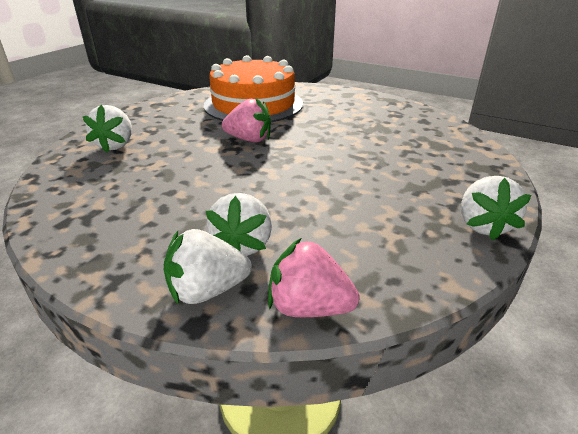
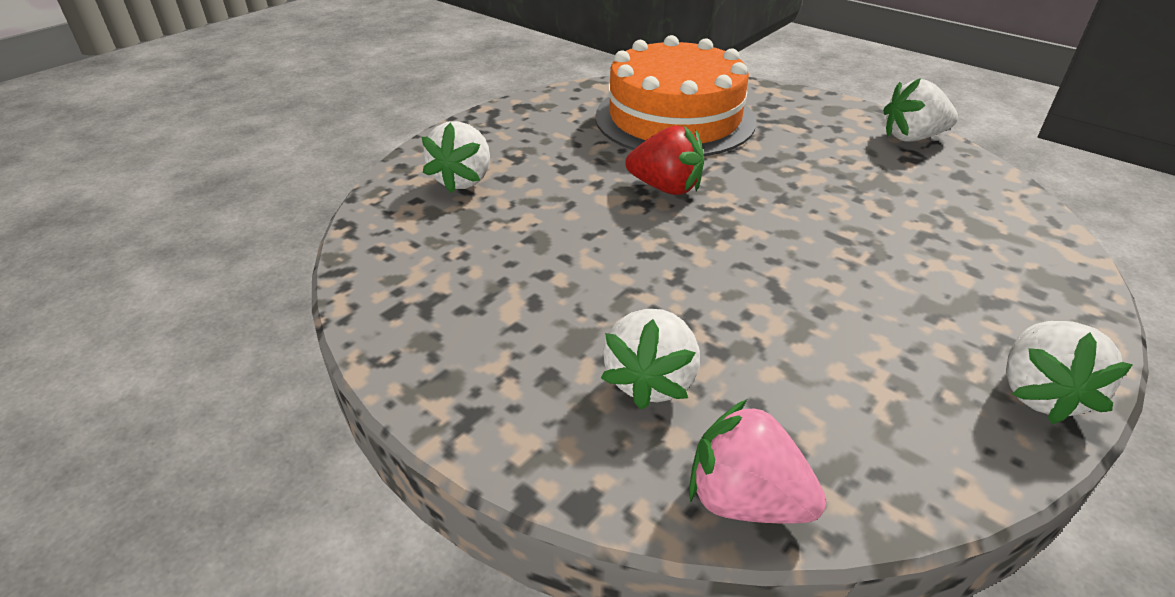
camera: 10 degrees right, 5 degrees up
white strawberry [164,229,252,305] -> white strawberry moved to [883,78,958,142]
pink strawberry [222,98,271,142] -> red strawberry [625,126,704,195]

